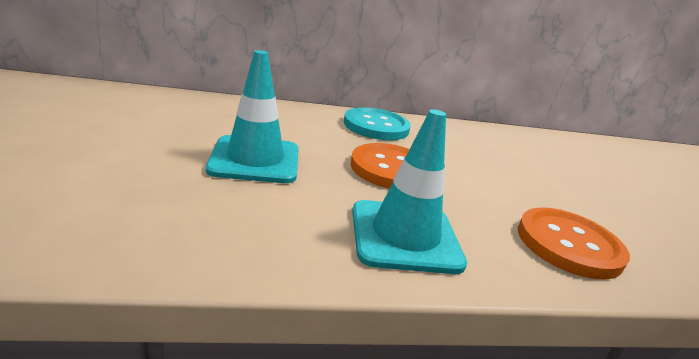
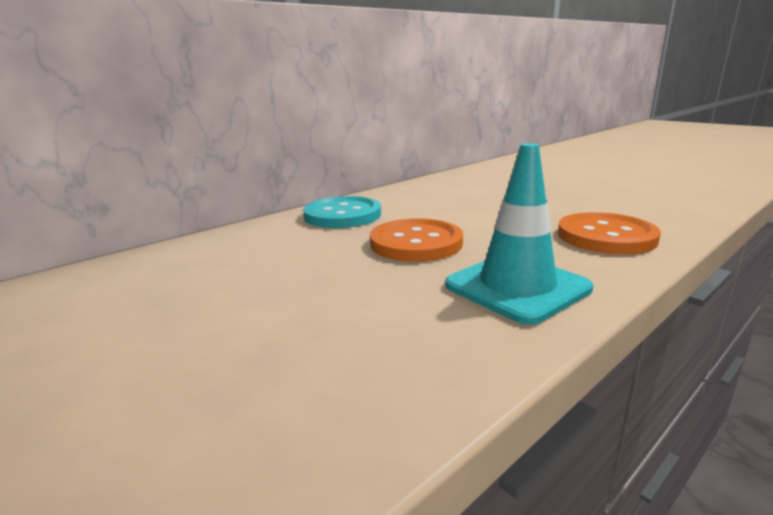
camera: 30 degrees left, 5 degrees down
turquoise traffic cone [206,50,299,183] -> none

